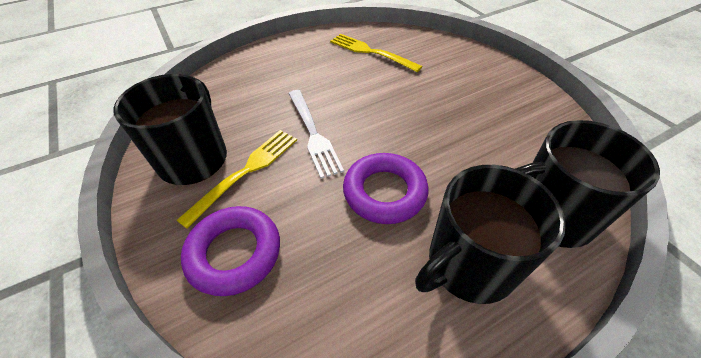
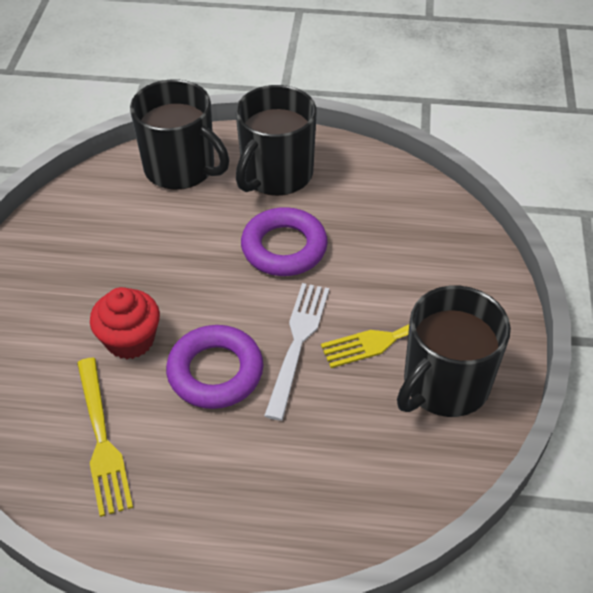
camera: 145 degrees left, 0 degrees up
purple ring [181,206,280,296] -> purple ring moved to [166,325,263,409]
black mug [415,165,566,304] -> black mug turned 120 degrees clockwise [236,85,317,196]
none -> red cupcake [90,287,160,359]

